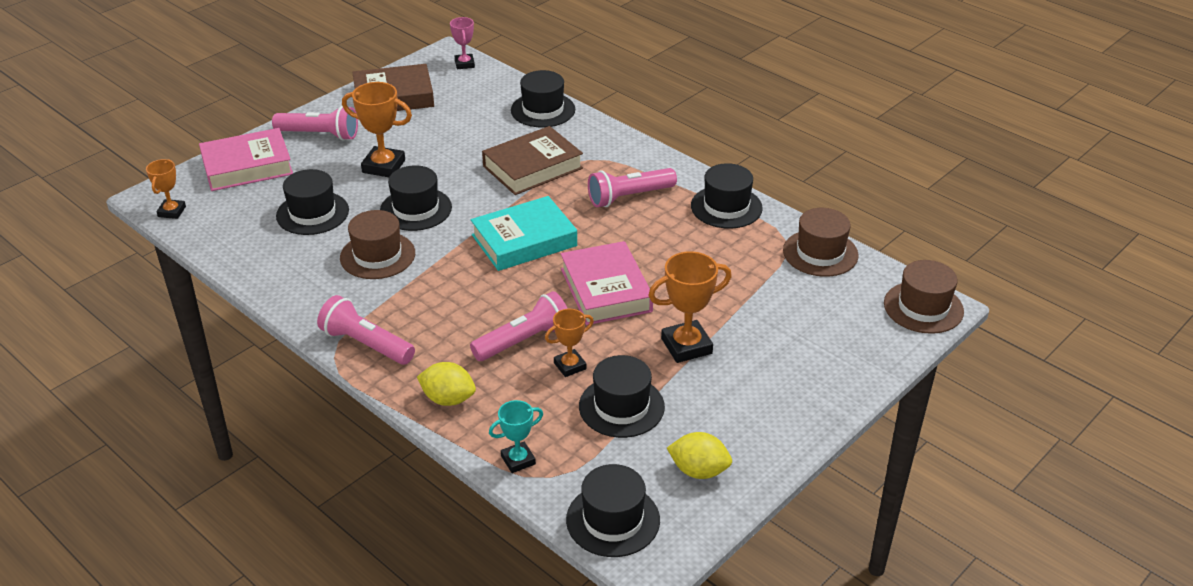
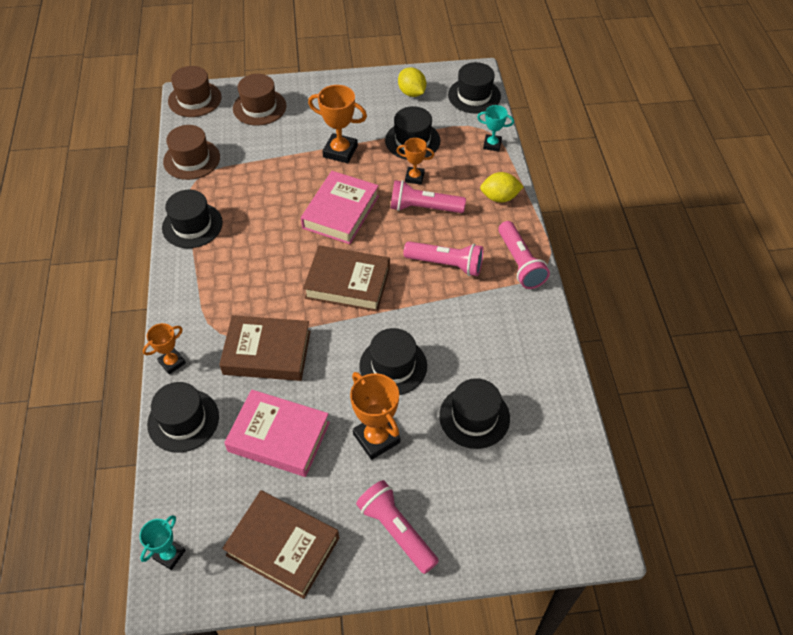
camera: 140 degrees left, 15 degrees up
orange trophy [146,159,186,219] -> orange trophy moved to [143,323,186,374]
pink book [199,128,293,191] -> pink book moved to [224,390,330,477]
brown hat [340,210,415,279] -> brown hat moved to [233,74,286,125]
yellow lemon [417,362,476,406] -> yellow lemon turned 60 degrees counterclockwise [480,172,524,203]
pink trophy [450,17,475,69] -> turquoise trophy [139,515,186,570]
turquoise book [471,196,577,271] -> brown book [303,245,390,312]
pink flashlight [588,168,677,207] -> pink flashlight moved to [403,241,484,276]

